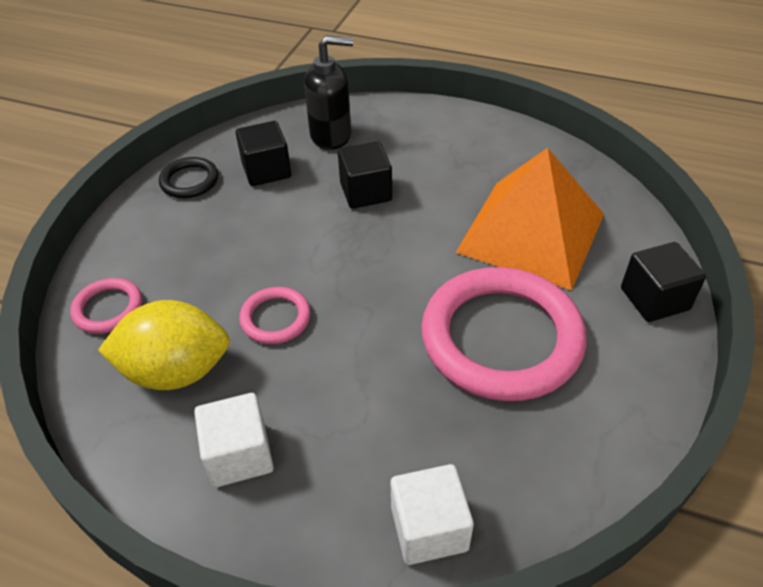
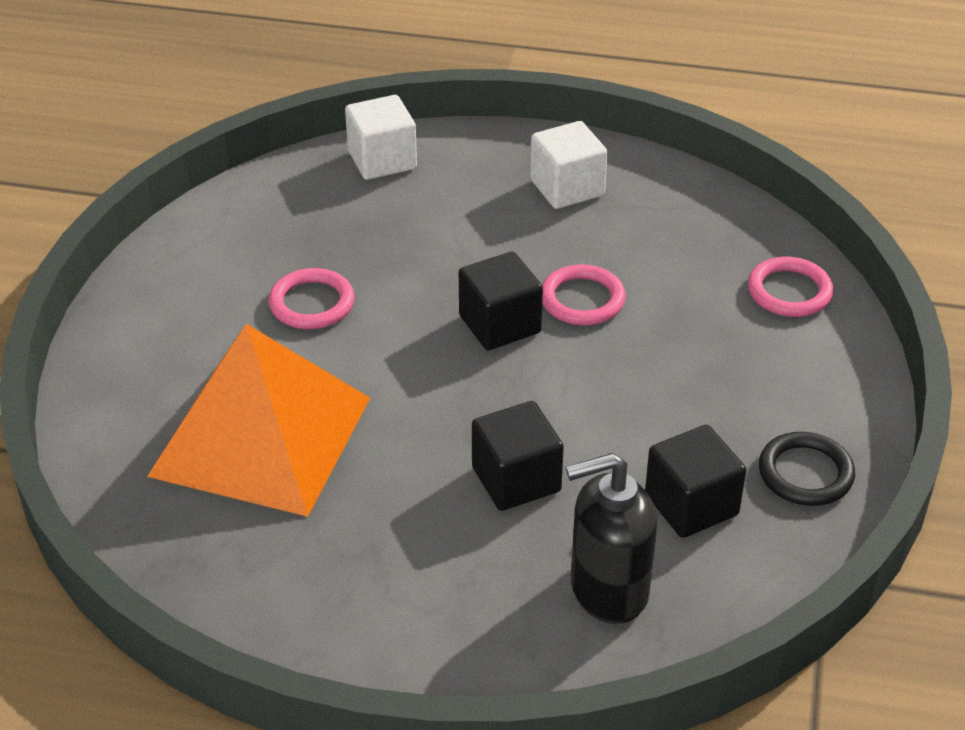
camera: 170 degrees right, 5 degrees down
yellow lemon [98,300,230,390] -> none
pink ring [421,267,586,401] -> pink ring [269,268,355,329], size x0.45
black cube [621,242,706,322] -> black cube moved to [459,252,543,350]

